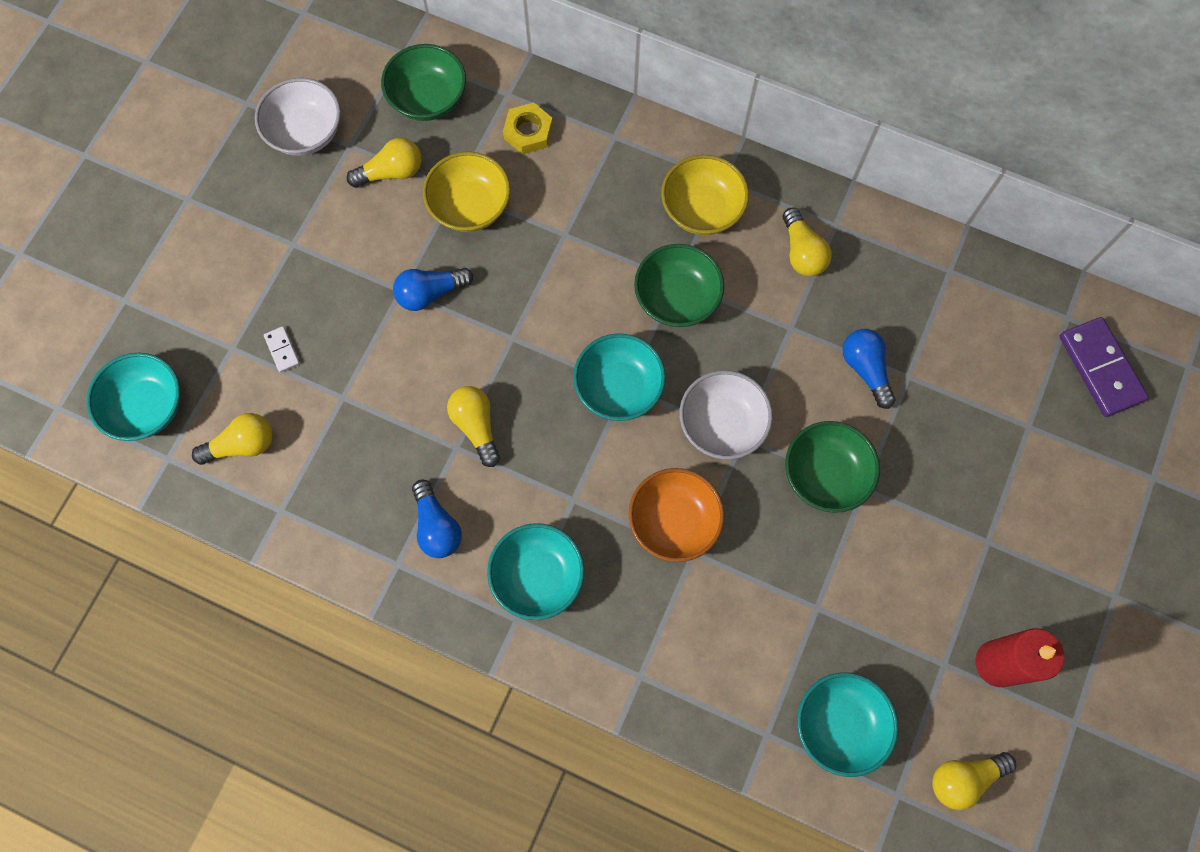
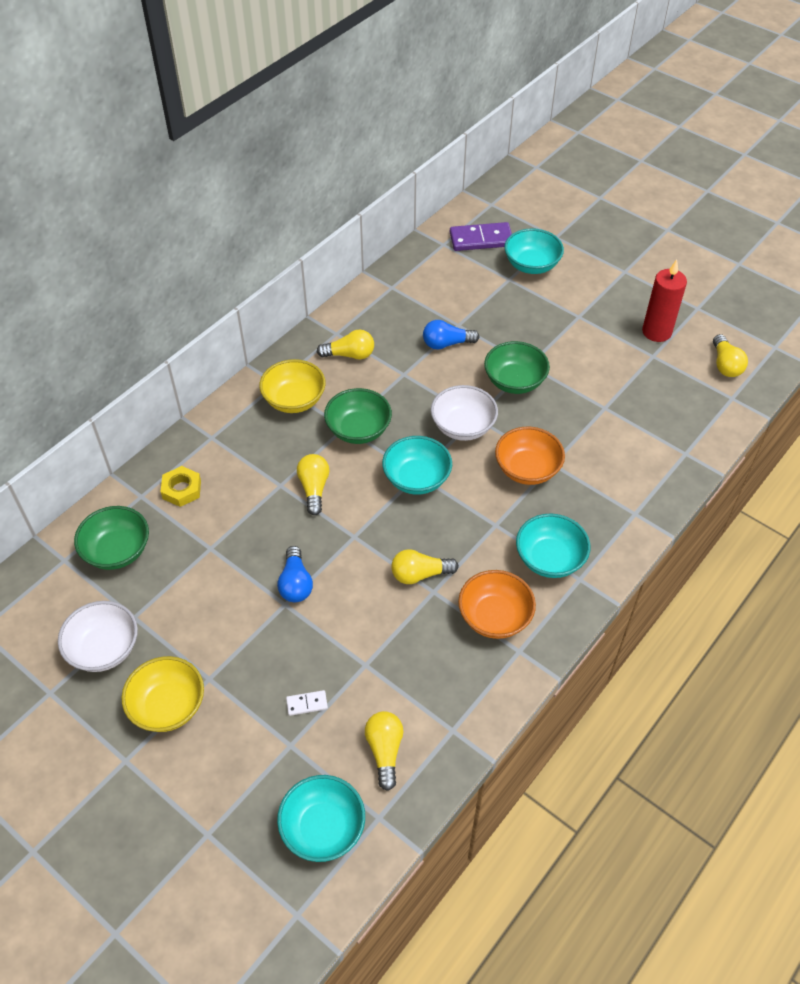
camera: 75 degrees left, 20 degrees down
yellow light bulb [347,138,422,188] -> yellow light bulb moved to [297,454,329,515]
blue light bulb [412,480,462,558] -> orange bowl [458,570,536,639]
yellow bowl [423,151,511,232] -> yellow bowl moved to [121,656,204,732]
turquoise bowl [797,673,898,777] -> turquoise bowl moved to [504,228,564,274]

